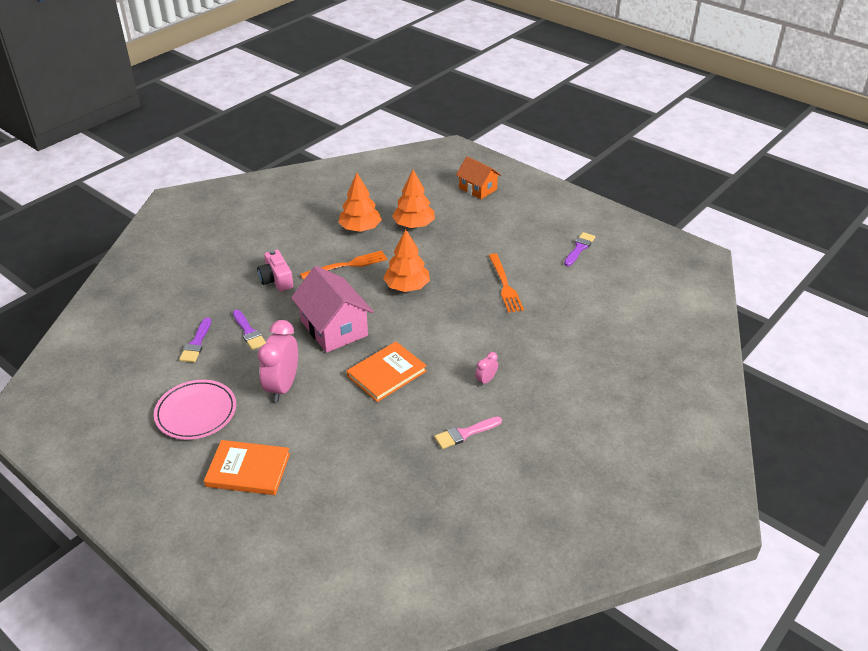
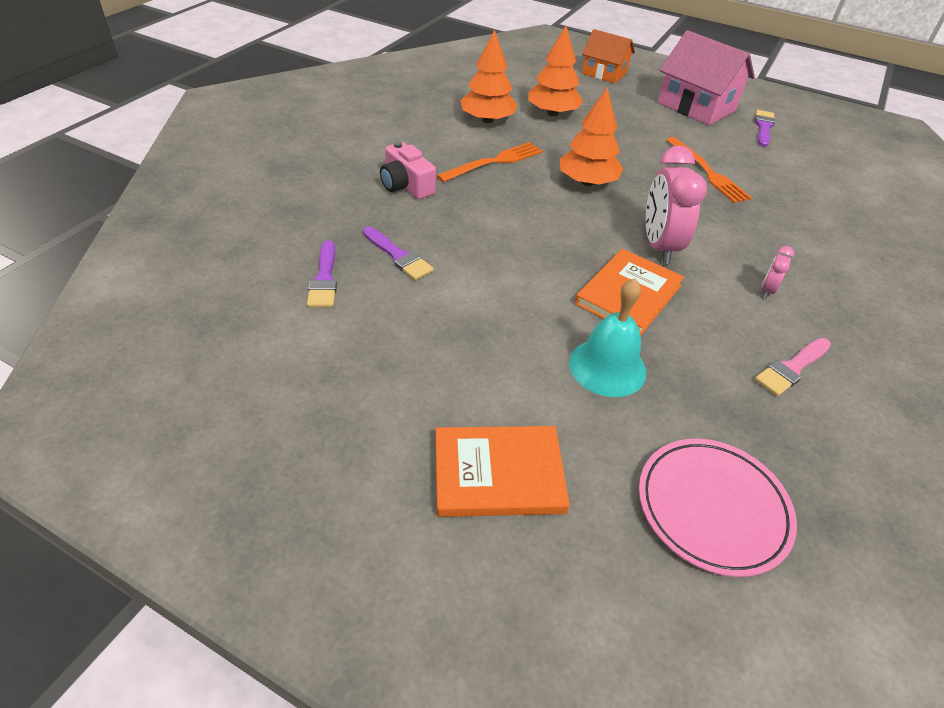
camera: 15 degrees left, 5 degrees up
pink plate [154,380,236,440] -> pink plate moved to [639,439,797,577]
pink clock [258,320,298,402] -> pink clock moved to [646,146,707,264]
pink house [291,266,374,353] -> pink house moved to [658,30,755,125]
none -> turquoise bell [569,278,647,397]

